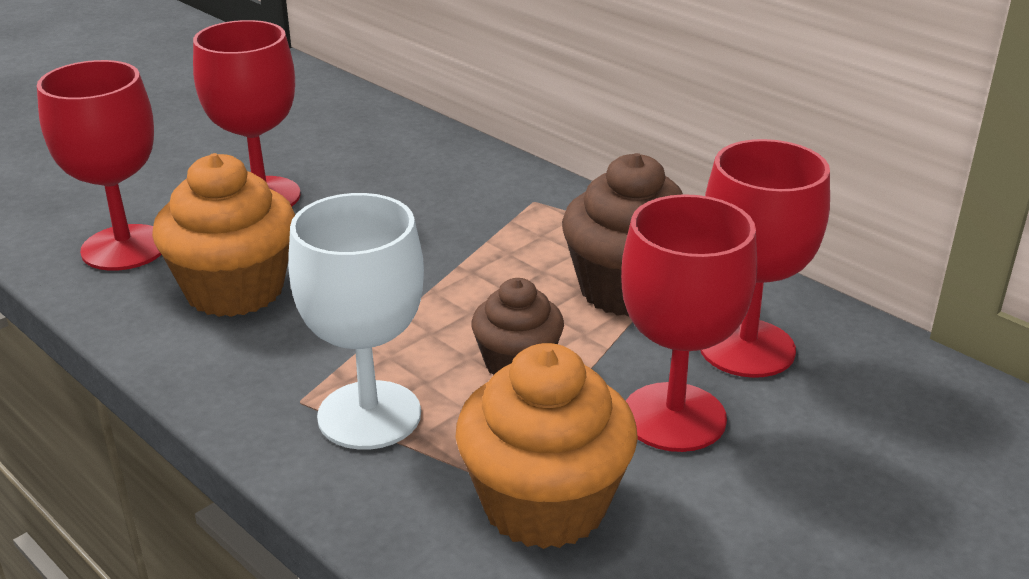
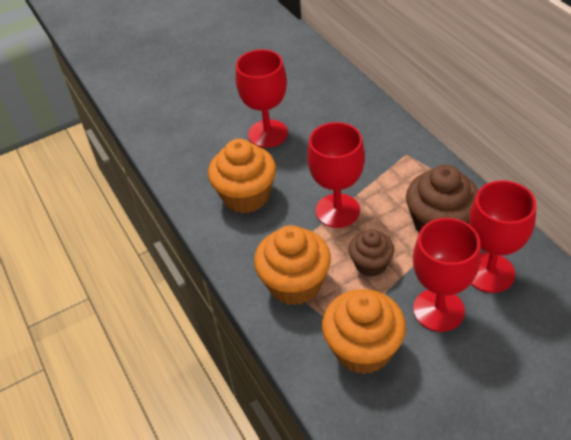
camera: 20 degrees right, 15 degrees up
red goblet [37,60,162,271] -> red goblet moved to [307,122,365,228]
white goblet [288,193,424,450] -> orange cupcake [254,225,331,306]

